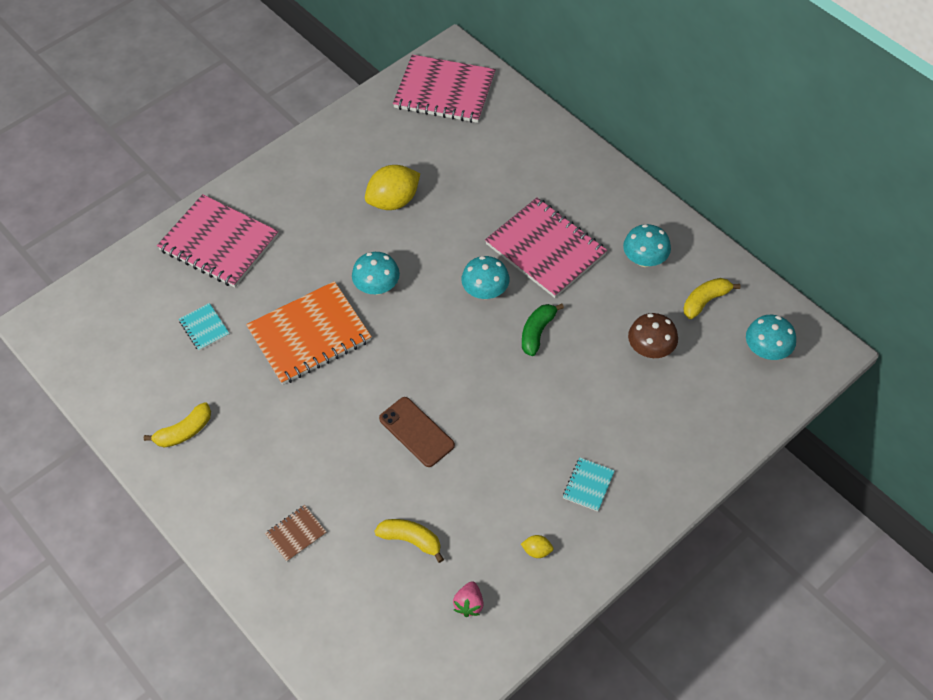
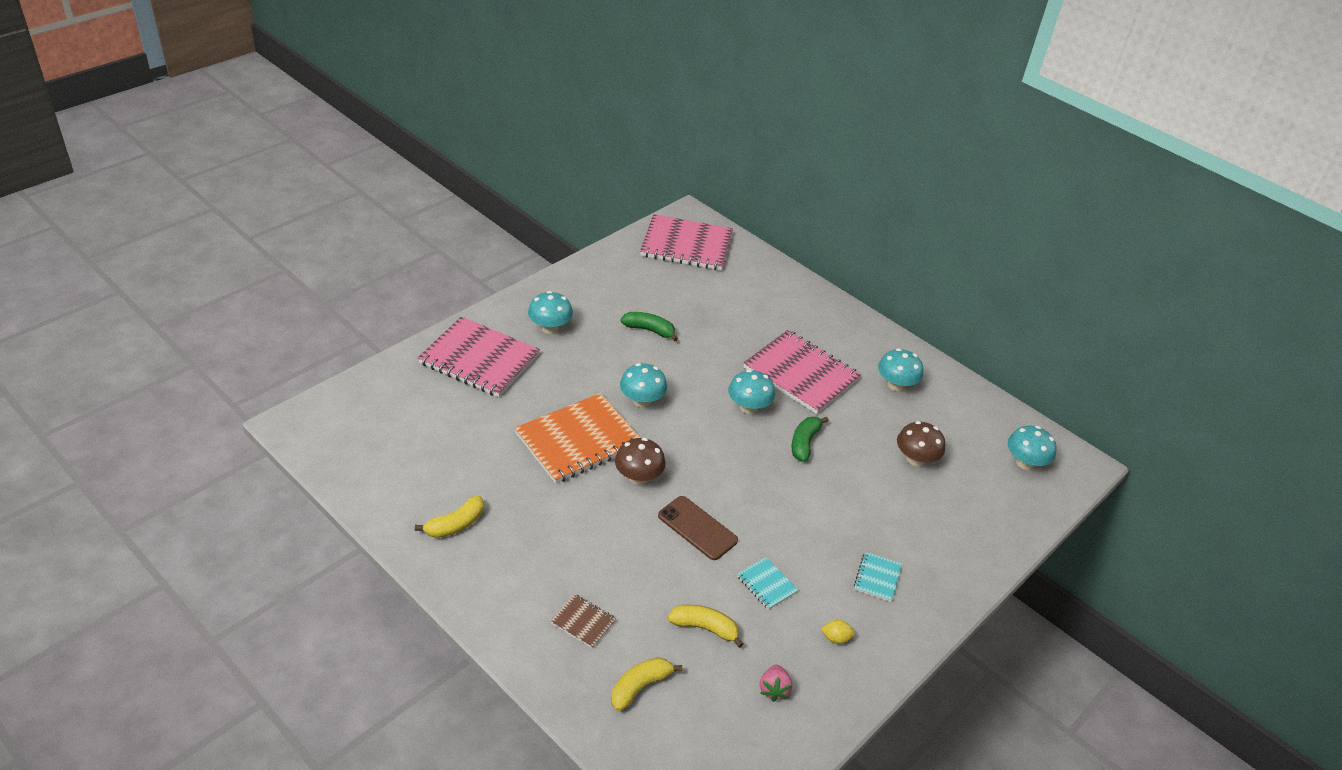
camera: 10 degrees left, 15 degrees down
turquoise notebook [179,303,230,351] -> turquoise notebook moved to [737,557,798,610]
brown notebook [265,505,327,562] -> brown notebook turned 75 degrees clockwise [550,594,616,648]
yellow lemon [365,165,420,210] -> green banana [621,312,678,342]
yellow banana [683,278,741,319] -> yellow banana moved to [611,657,682,711]
none -> turquoise mushroom [528,291,573,334]
none -> brown mushroom [615,438,666,485]

